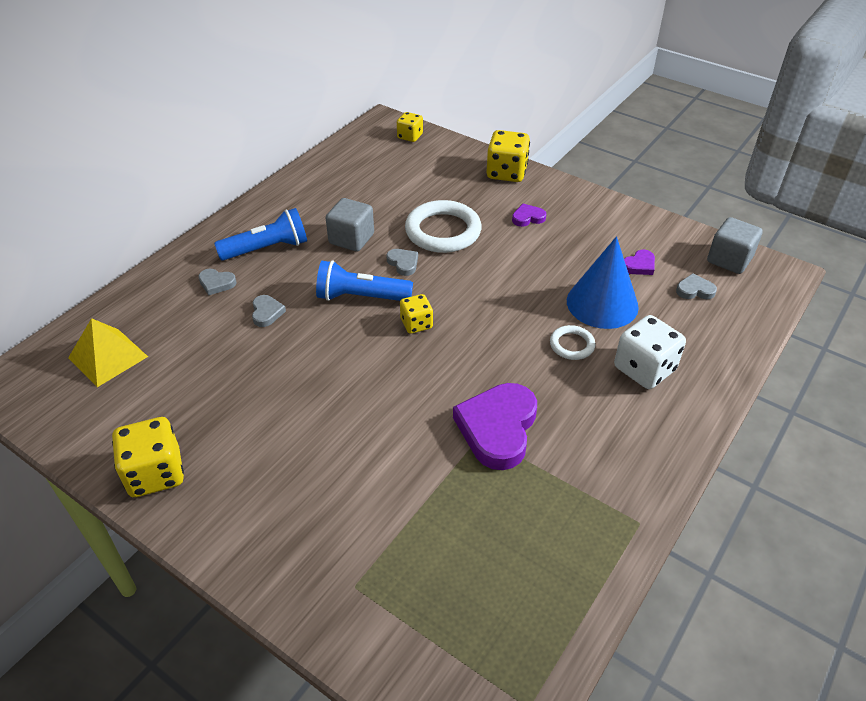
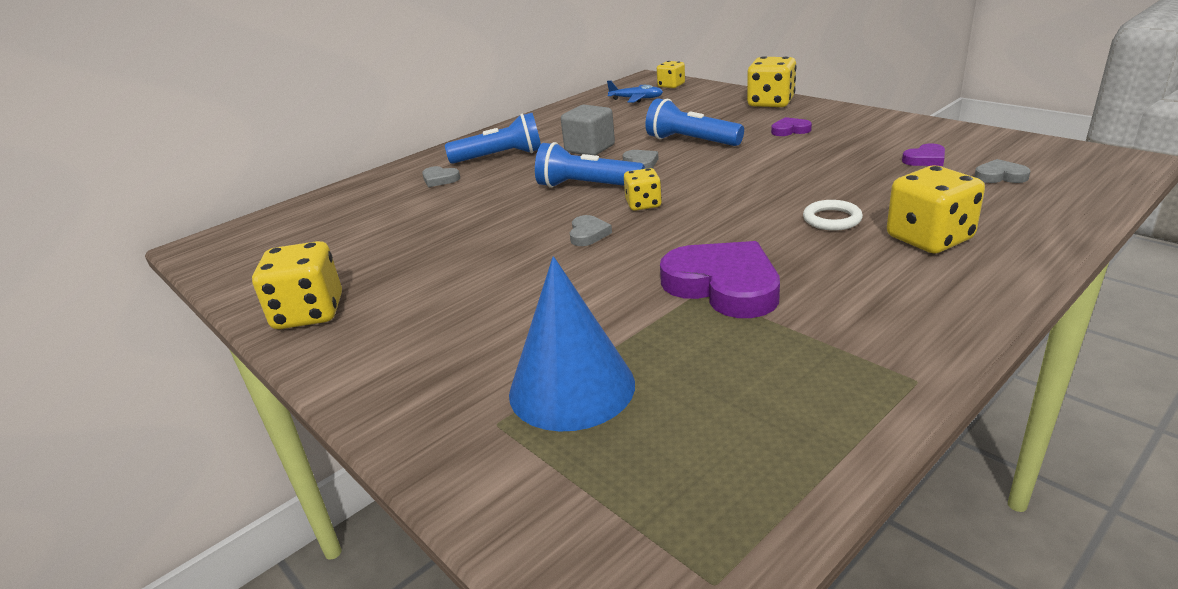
camera: 15 degrees right, 15 degrees down
yellow pyramid [68,318,148,387] -> none
grey heart [252,295,286,327] -> grey heart moved to [570,215,612,246]
white ring [405,200,482,253] -> blue flashlight [645,98,744,146]
purple heart [453,383,537,470] -> purple heart turned 105 degrees clockwise [660,241,780,318]
blue cone [567,236,639,329] -> blue cone moved to [509,256,635,432]
white dice [614,315,686,389] -> yellow dice [887,166,985,254]
grey cube [707,217,763,274] -> none
none -> blue plane [607,81,663,102]

